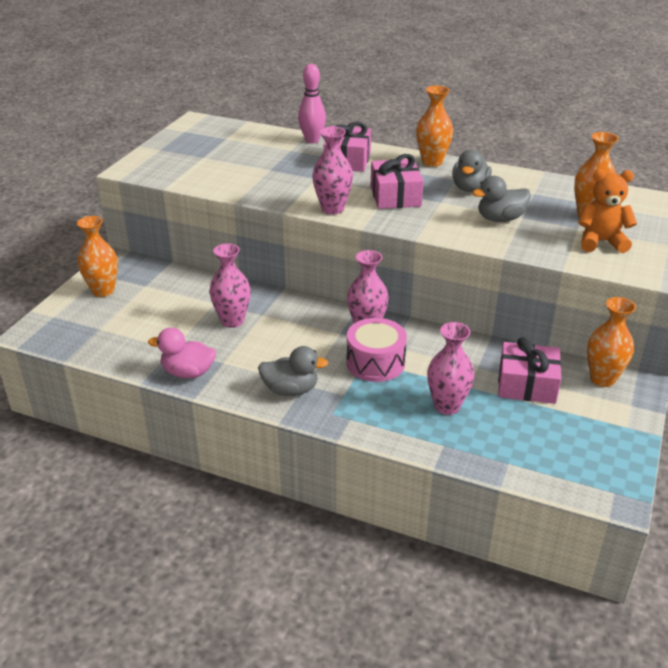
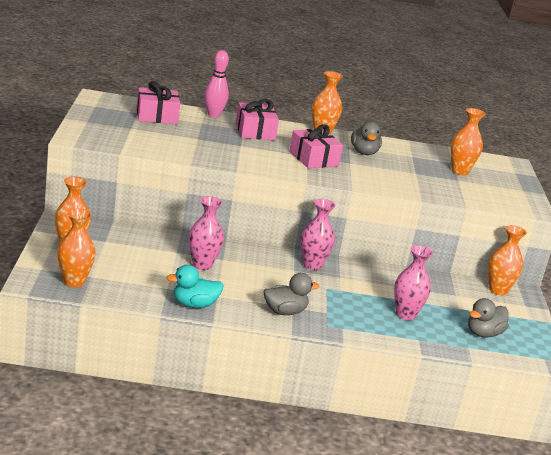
camera: 25 degrees left, 10 degrees down
pink duck [148,328,216,378] -> turquoise duck [166,265,224,308]
pink vase [312,126,353,215] -> none
pink drum [346,318,407,382] -> none
grey duck [472,176,531,222] -> grey duck moved to [468,298,509,337]
pink gift [498,337,561,404] -> pink gift moved to [137,81,180,124]
orange teddy bear [578,170,637,253] -> none
none -> orange vase [57,208,96,287]

